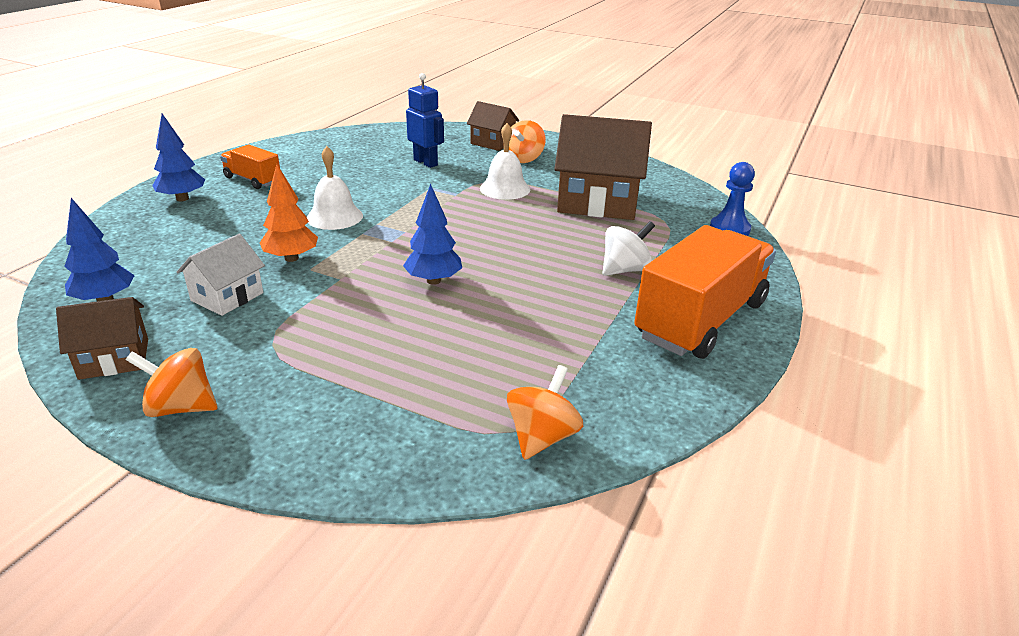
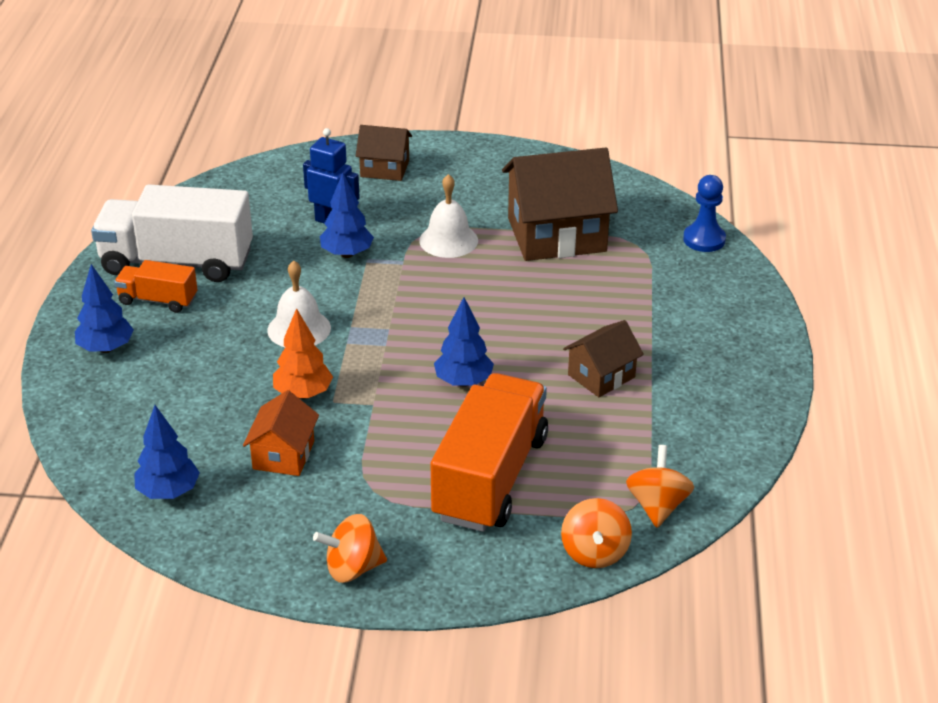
camera: 20 degrees left, 5 degrees up
brown house [56,297,148,380] -> brown house moved to [563,320,644,397]
white house [177,234,265,316] -> orange house [243,390,319,476]
orange spinning top [503,120,546,163] -> orange spinning top moved to [561,498,632,568]
white spinning top [602,221,655,276] -> none
orange truck [634,225,776,359] -> orange truck moved to [431,373,548,532]
none -> white truck [91,184,253,282]
none -> blue tree [320,173,374,258]

